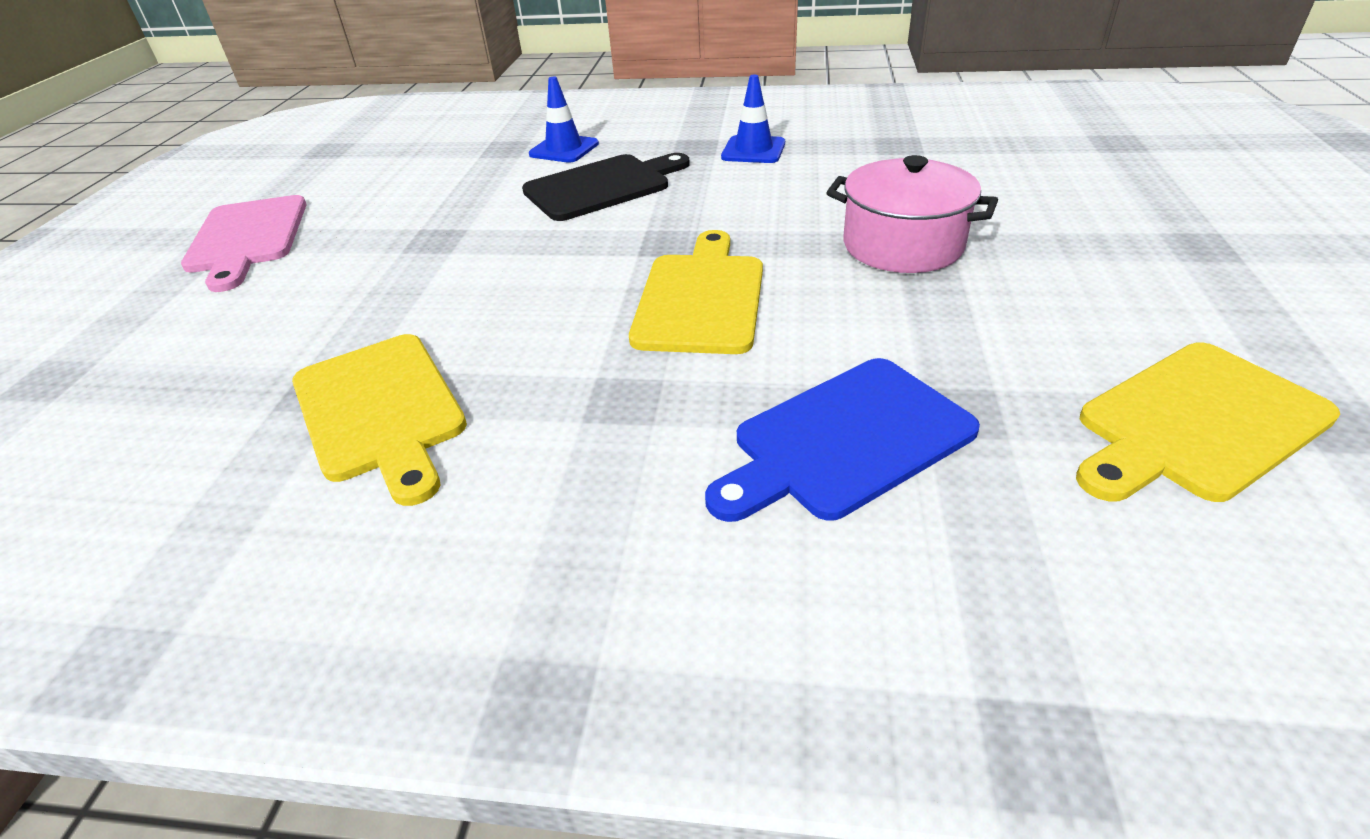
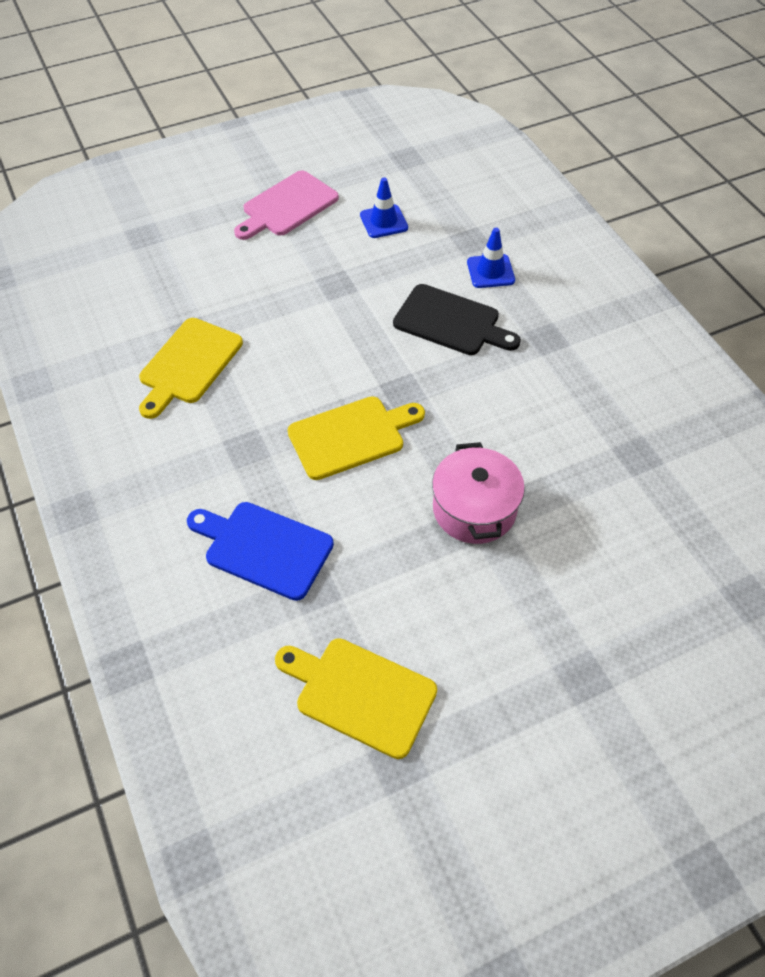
camera: 55 degrees right, 15 degrees up
blue traffic cone [721,75,785,163] -> blue traffic cone moved to [360,177,408,238]

